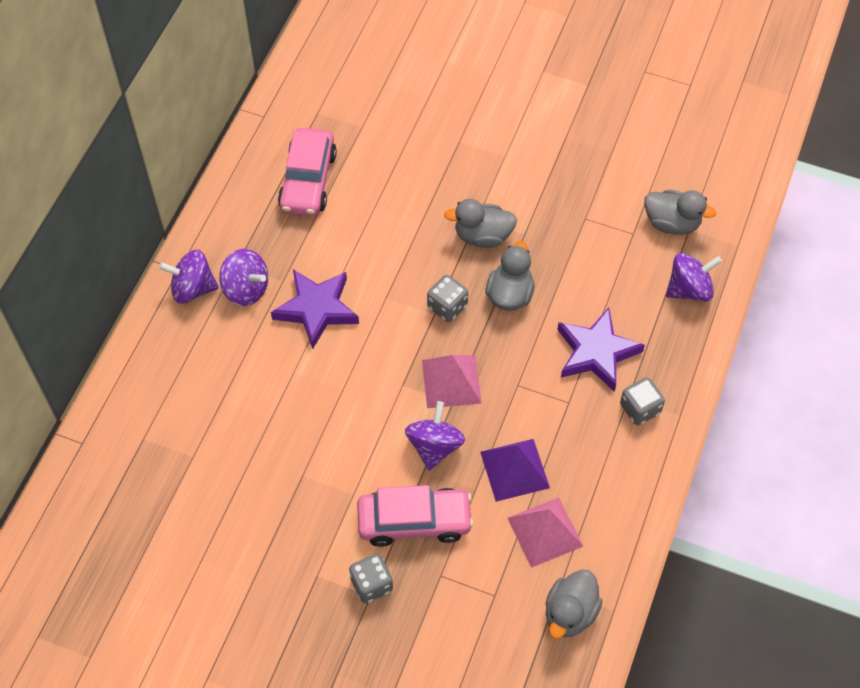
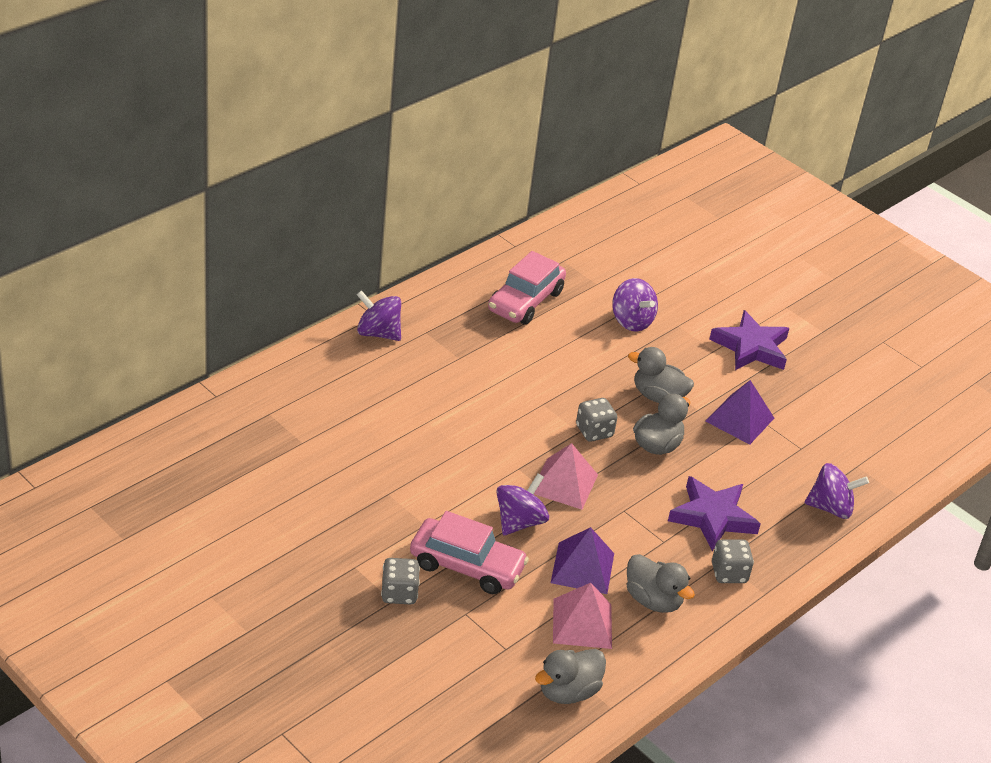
camera: 20 degrees right, 20 degrees down
purple spinning top [219,249,268,306] -> purple spinning top moved to [612,278,658,331]
purple star [271,270,359,349] -> purple star moved to [709,310,789,370]
grey duck [644,190,716,235] -> grey duck moved to [626,554,695,613]
none -> purple pyramid [705,380,774,445]

